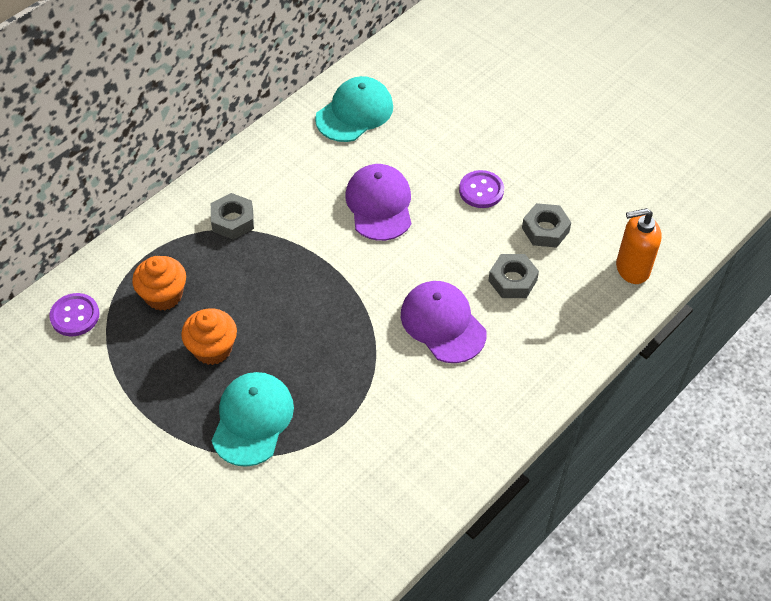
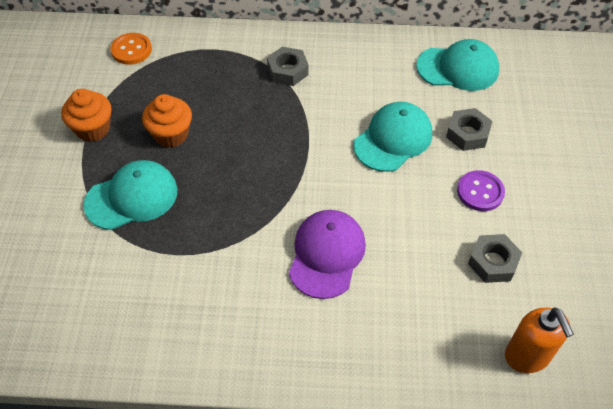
camera: 50 degrees right, 0 degrees up
purple button [49,293,100,336] -> orange button [110,33,152,65]
orange cupcake [132,256,186,311] -> orange cupcake moved to [61,89,111,142]
purple cap [345,164,411,241] -> turquoise cap [353,102,432,172]
grey nut [488,254,539,298] -> grey nut moved to [446,108,492,151]
orange soap dispenser [616,208,661,284] -> orange soap dispenser turned 150 degrees counterclockwise [505,308,574,373]

